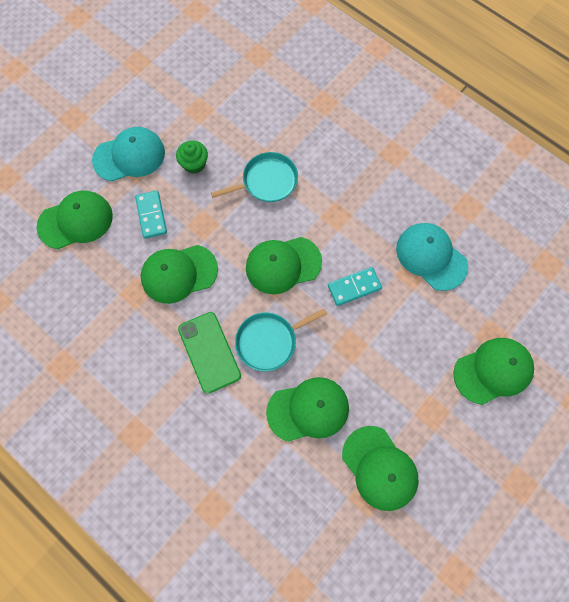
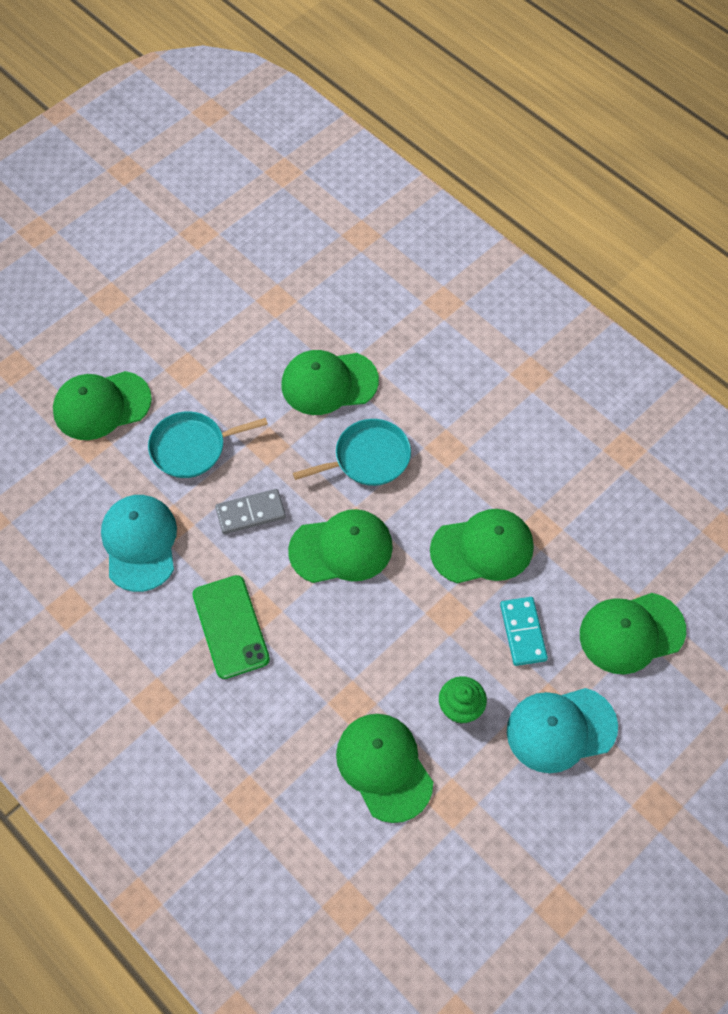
camera: 175 degrees left, 10 degrees down
green phone [178,312,241,394] -> green phone moved to [192,575,270,679]
turquoise pan [211,152,298,202] -> turquoise pan moved to [148,411,268,478]
turquoise domino [328,267,382,306] -> grey domino [215,489,286,534]
green cap [342,426,418,511] -> green cap moved to [336,714,433,823]
turquoise cap [396,223,468,291] -> turquoise cap turned 150 degrees counterclockwise [101,495,177,592]

